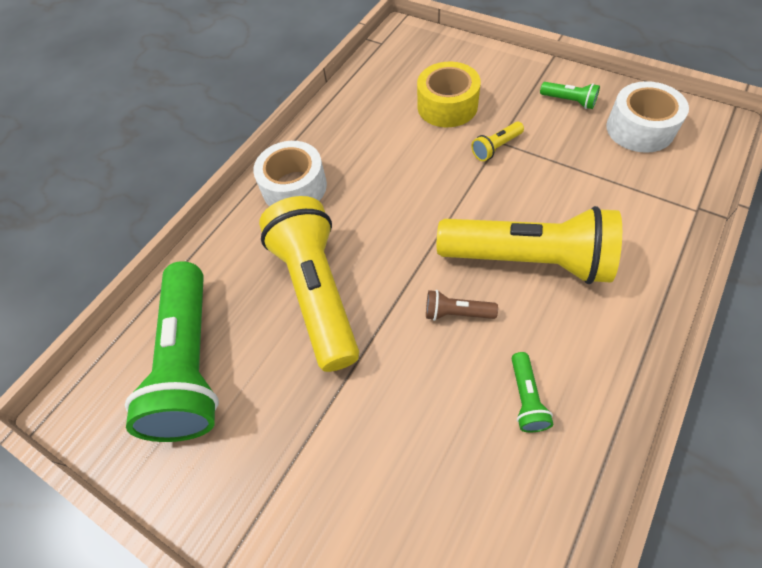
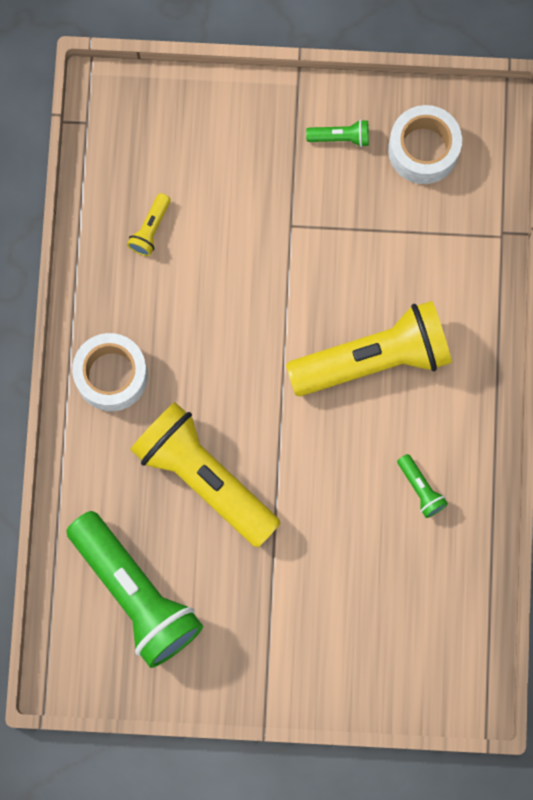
camera: 35 degrees left, 20 degrees up
yellow tape [417,62,481,127] -> none
brown flashlight [426,290,498,321] -> none
yellow flashlight [471,122,524,161] -> yellow flashlight moved to [127,193,171,256]

